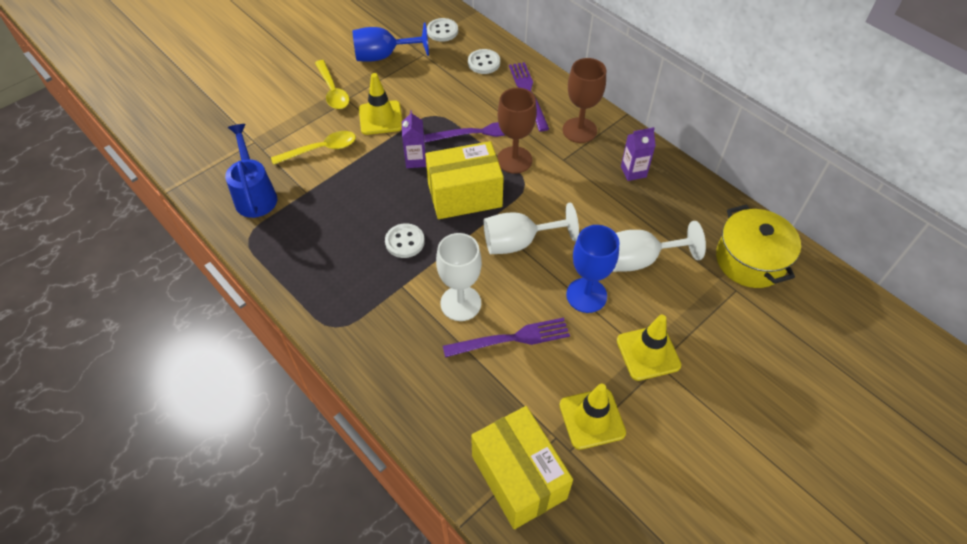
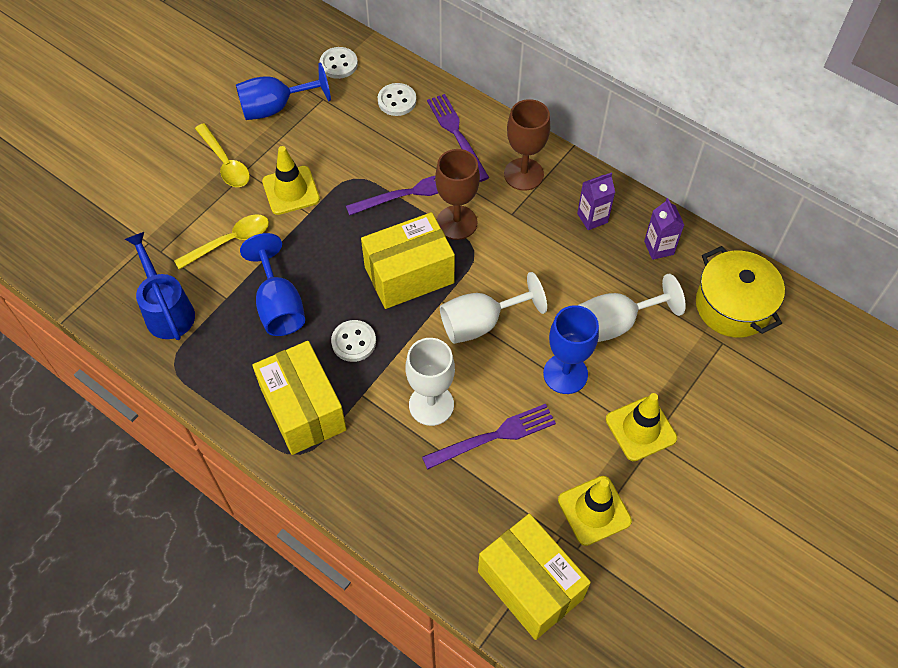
camera: 10 degrees left, 5 degrees up
purple carton [402,110,426,168] -> purple carton moved to [644,198,684,260]
none -> blue goblet [240,233,305,336]
none -> yellow box [252,341,347,455]

